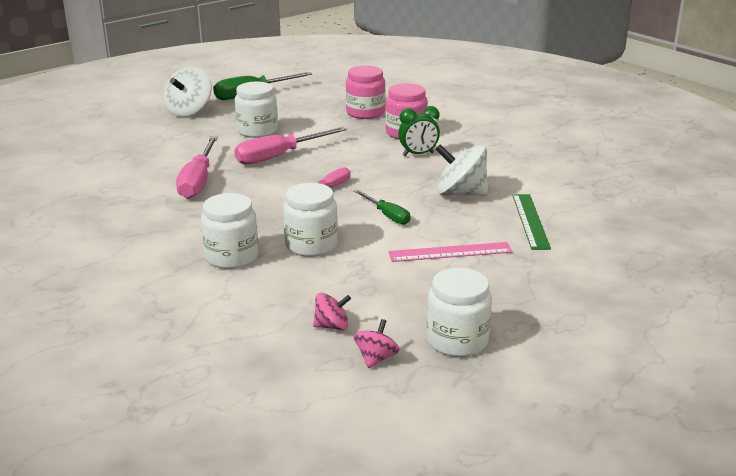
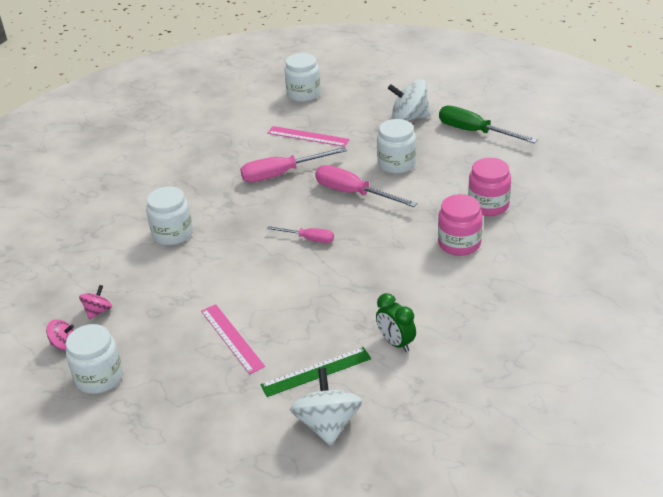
camera: 70 degrees right, 10 degrees up
white jar [283,183,338,257] -> white jar moved to [284,53,321,102]
pink spinning top [313,293,351,330] -> pink spinning top turned 120 degrees counterclockwise [79,285,112,319]
green screwdriver [354,190,411,225] -> none
green clock [398,106,440,156] -> green clock moved to [376,293,416,352]
white spinning top [435,144,488,196] -> white spinning top moved to [290,368,362,446]
none -> pink ruler [267,126,350,147]

